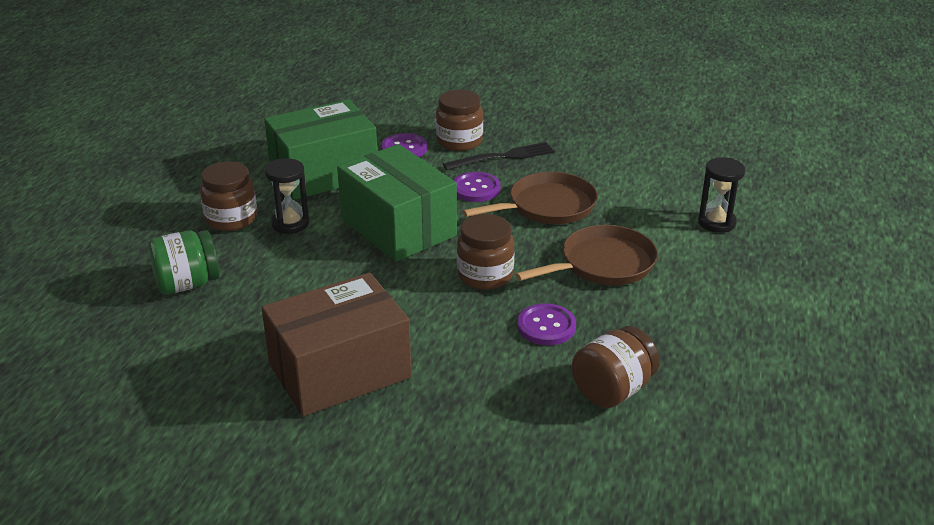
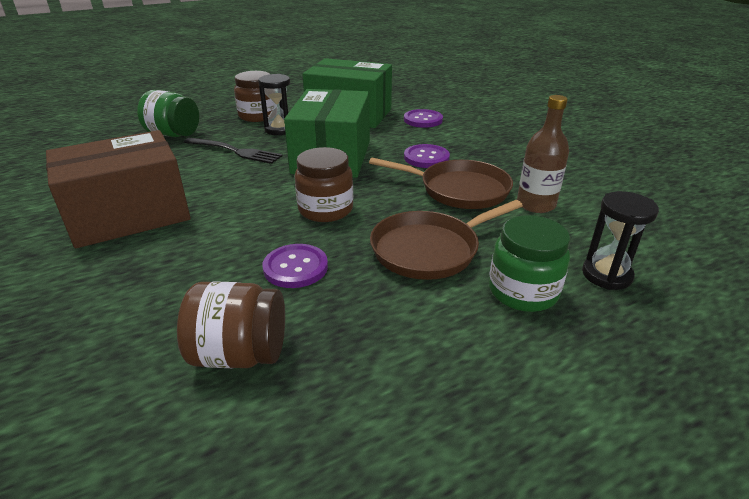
camera: 45 degrees right, 0 degrees up
brown box [261,273,412,416] -> brown box turned 45 degrees counterclockwise [46,130,191,248]
brown jar [436,90,483,151] -> none
black fork [443,142,555,170] -> black fork moved to [184,138,283,164]
brown pan [515,225,658,285] -> brown pan turned 135 degrees clockwise [370,200,523,280]
none -> green jar [489,215,570,312]
none -> brown bottle [517,95,569,213]

